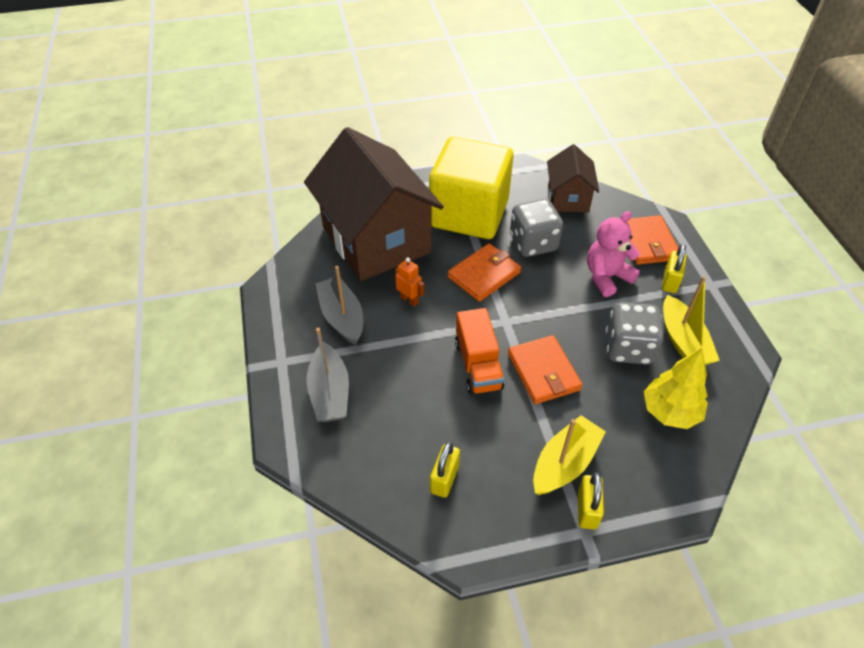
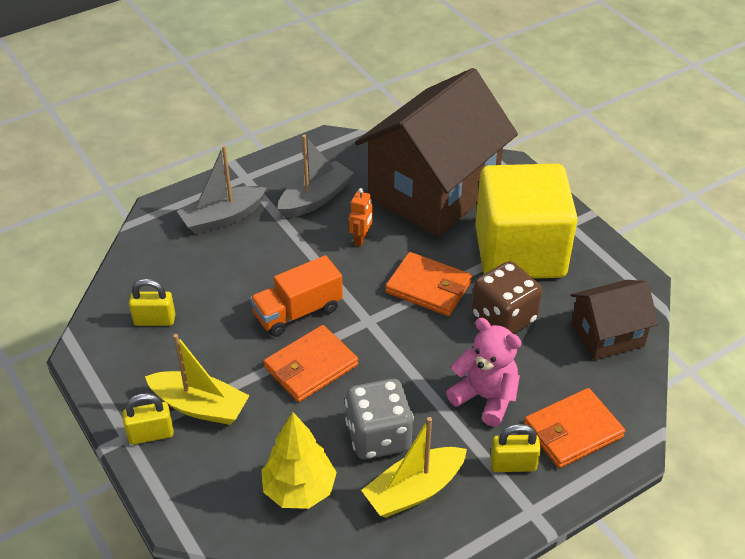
camera: 70 degrees right, 5 degrees down
grey dice [510,199,563,257] -> brown dice [472,261,542,334]

